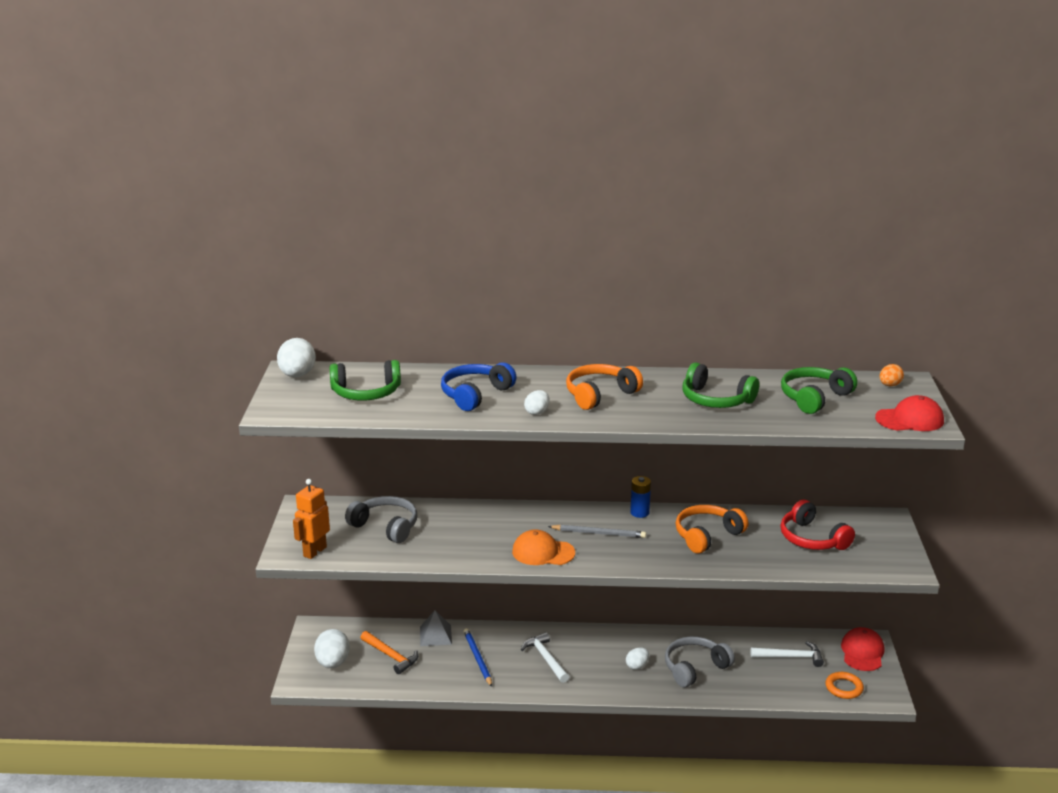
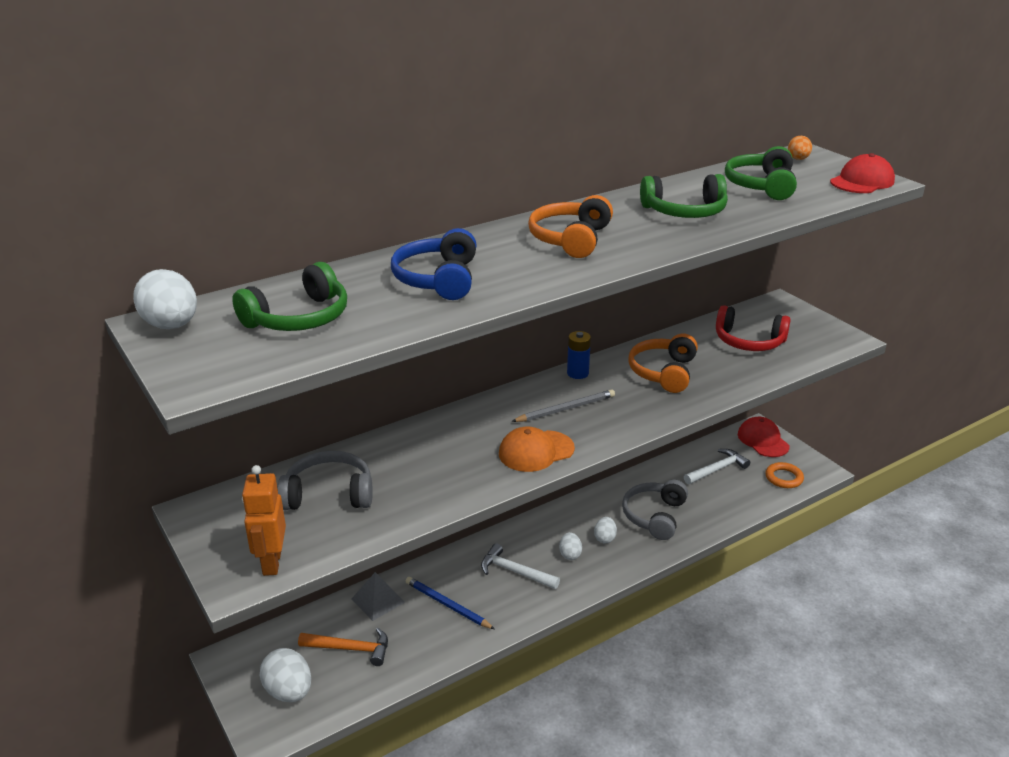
camera: 35 degrees left, 5 degrees up
white egg [524,390,549,415] -> white egg moved to [559,532,582,560]

